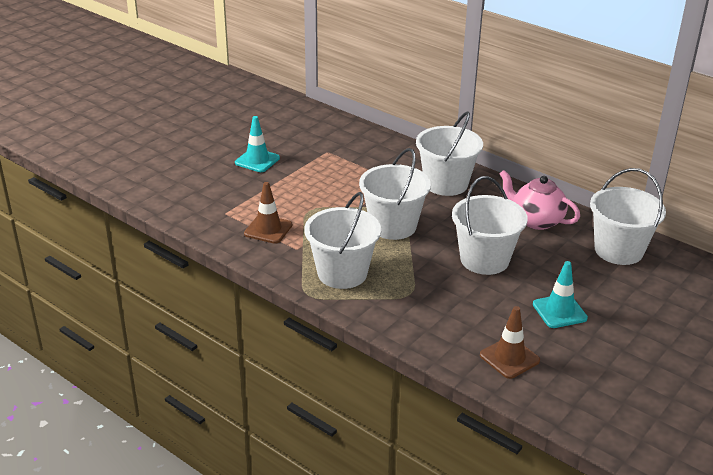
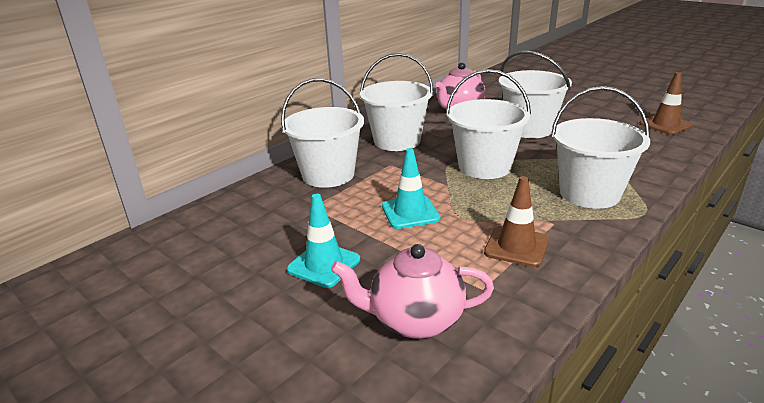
camera: 85 degrees left, 5 degrees down
turquoise traffic cone [533,261,588,328] -> turquoise traffic cone moved to [382,148,440,229]
white bucket [590,168,666,265] -> white bucket moved to [281,78,364,188]
none -> pink teapot [331,244,494,339]

